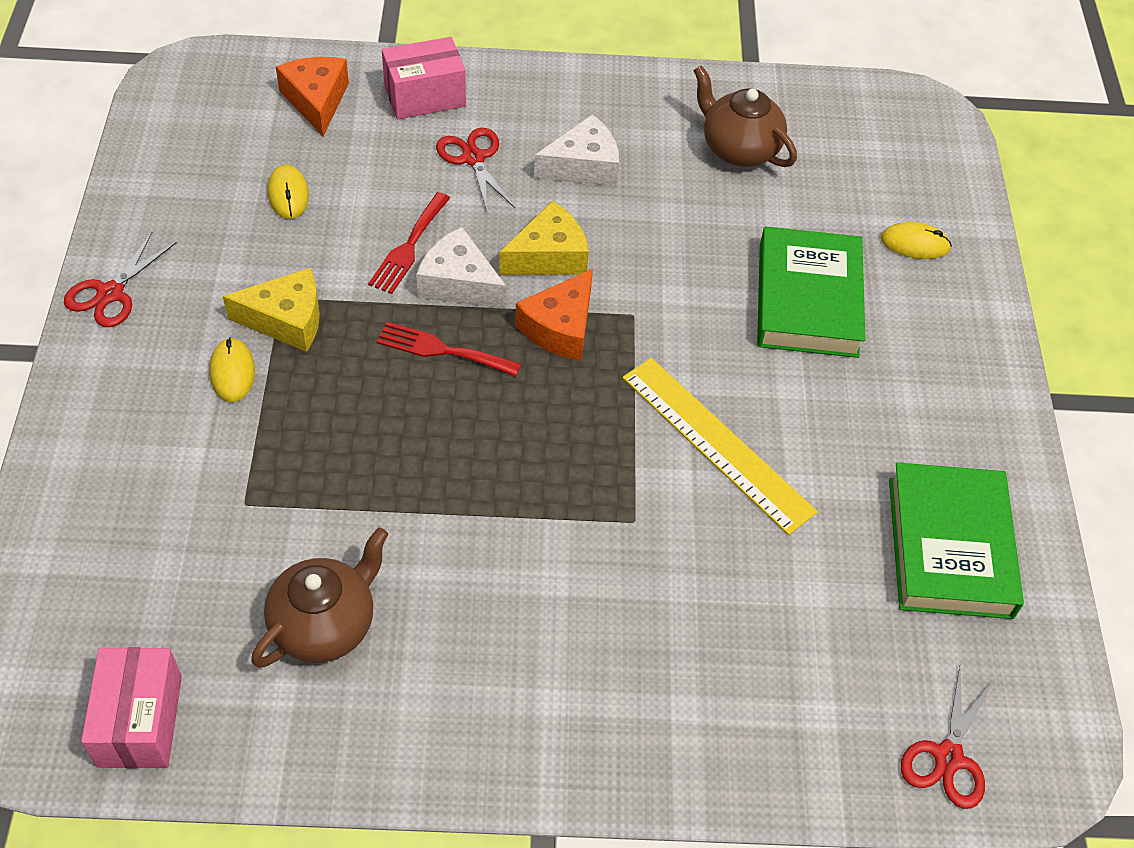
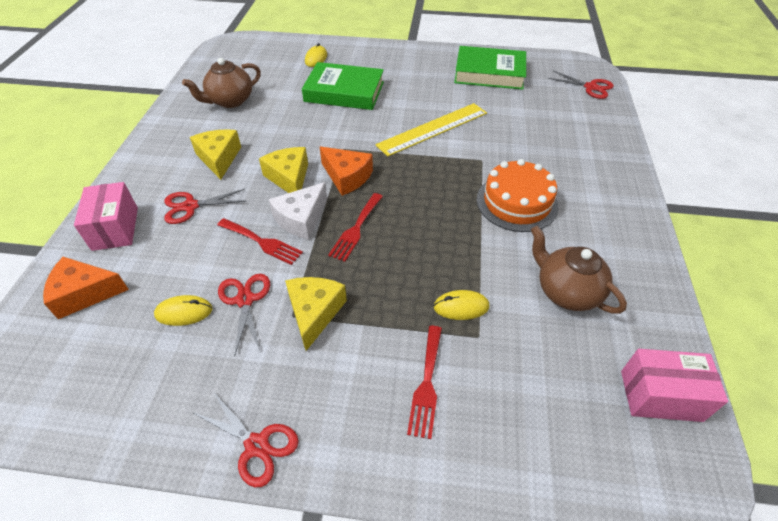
camera: 80 degrees left, 5 degrees down
yellow mouse [209,337,255,402] -> yellow mouse moved to [434,290,489,320]
white cheese [534,114,619,186] -> yellow cheese [190,129,241,180]
none -> red scissors [218,274,270,357]
none -> red fork [407,326,442,439]
none -> orange cake [477,159,559,232]

